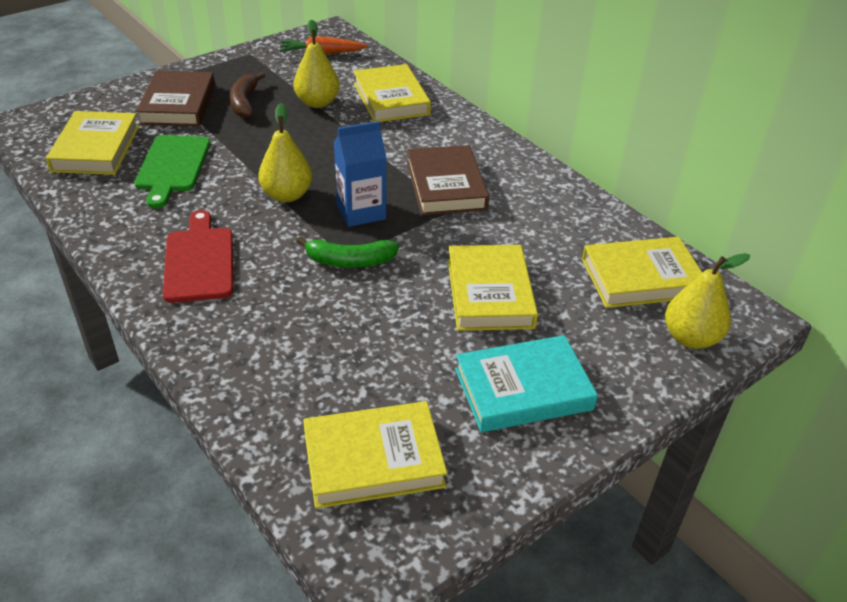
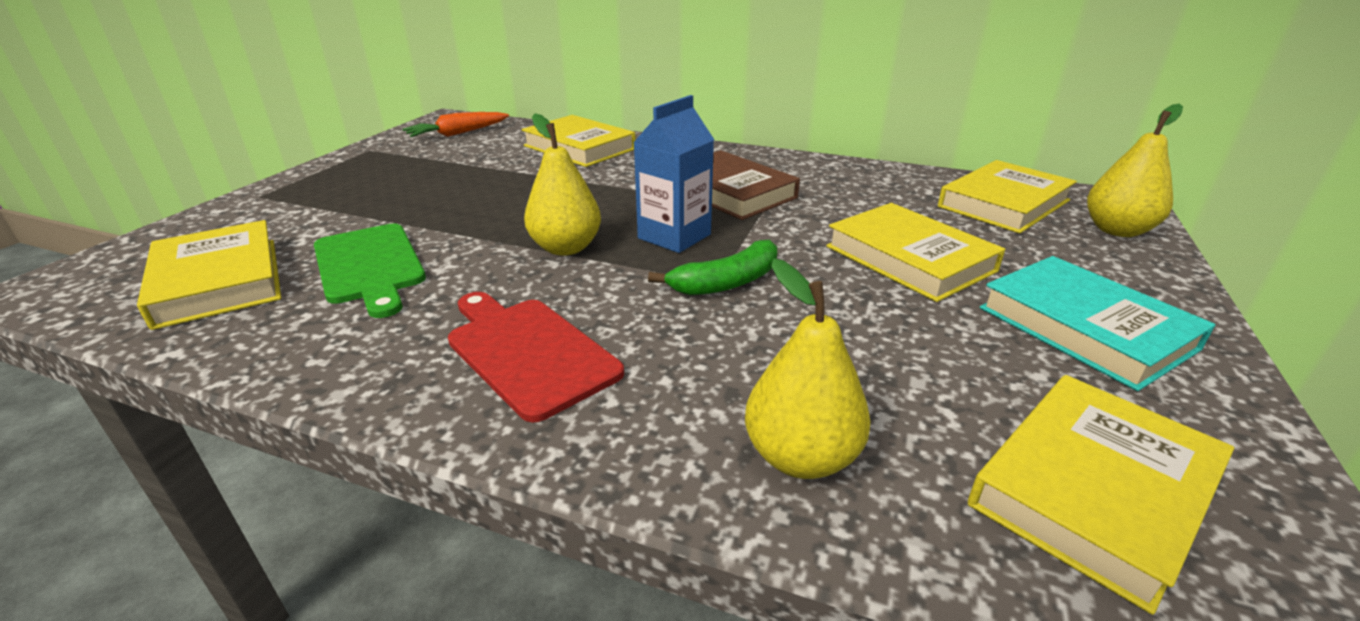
camera: 30 degrees left, 10 degrees down
brown book [136,70,215,127] -> none
brown banana [230,72,265,119] -> none
yellow pear [293,20,340,108] -> yellow pear moved to [745,259,871,479]
turquoise book [455,335,598,432] -> turquoise book turned 75 degrees counterclockwise [980,256,1216,391]

